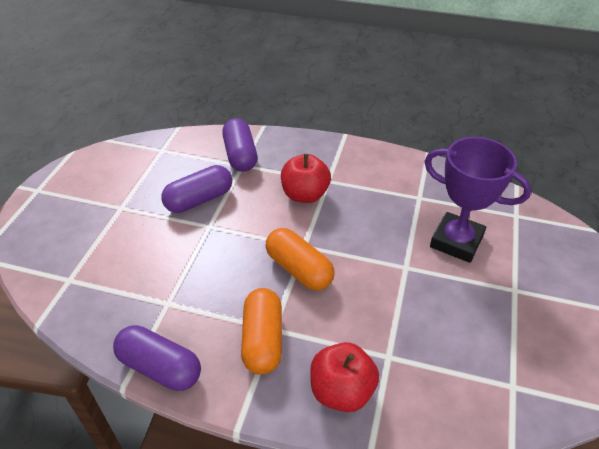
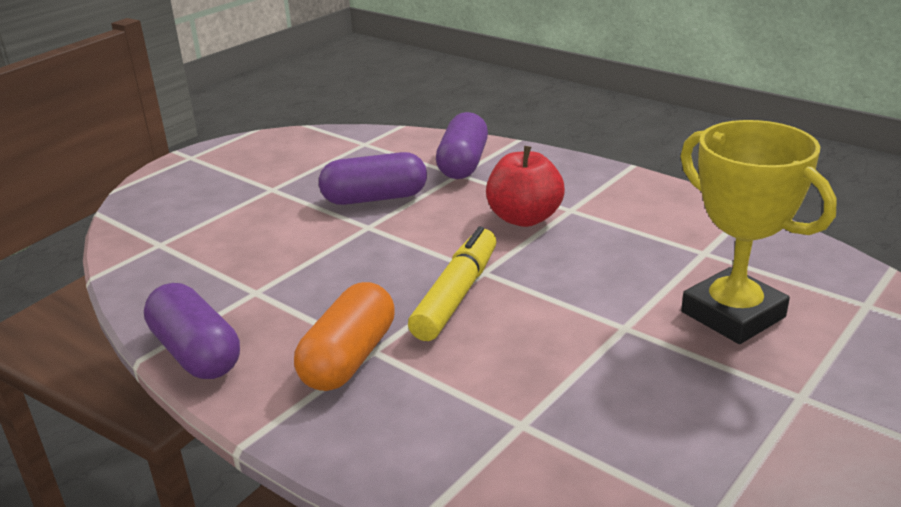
camera: 25 degrees right, 15 degrees down
orange capsule [266,228,334,291] -> yellow marker [408,227,496,341]
red apple [310,342,379,412] -> none
purple trophy [424,137,531,263] -> yellow trophy [680,120,837,344]

